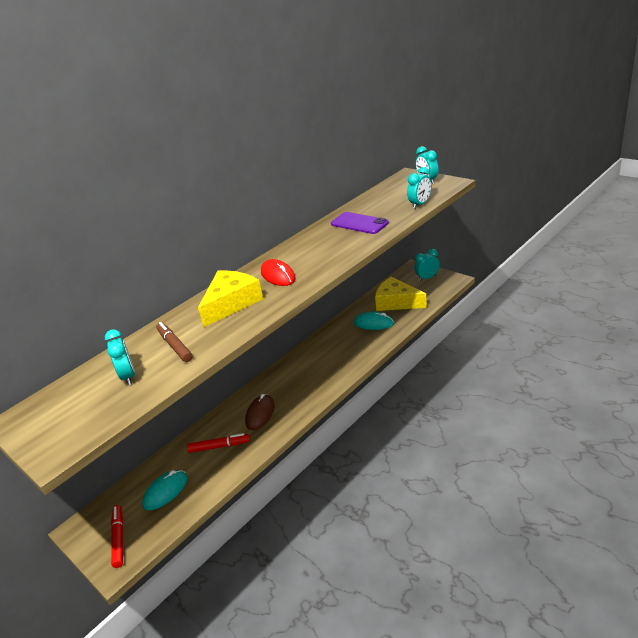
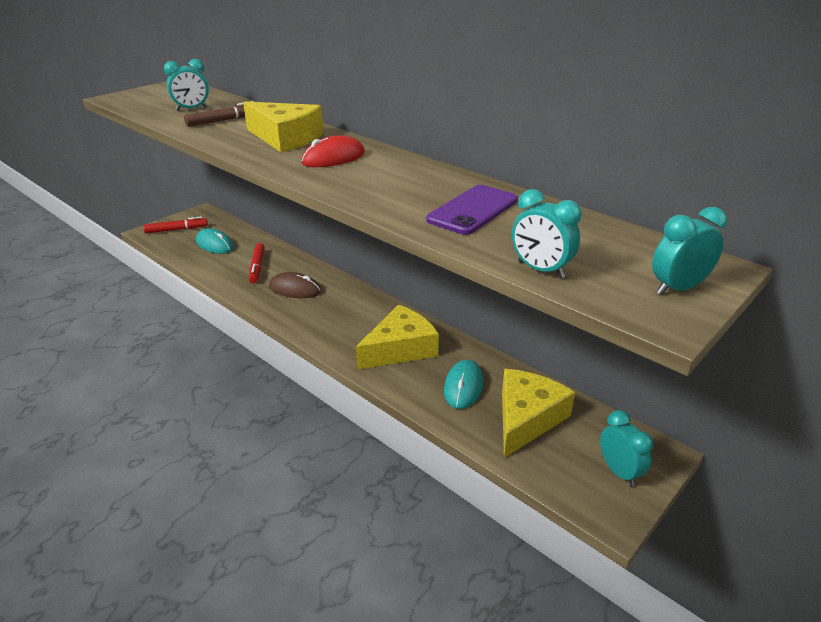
camera: 85 degrees right, 0 degrees up
none -> yellow cheese [356,305,439,370]

